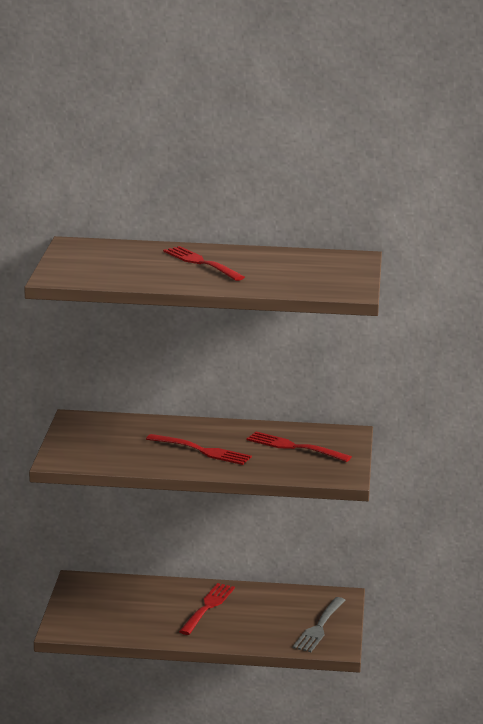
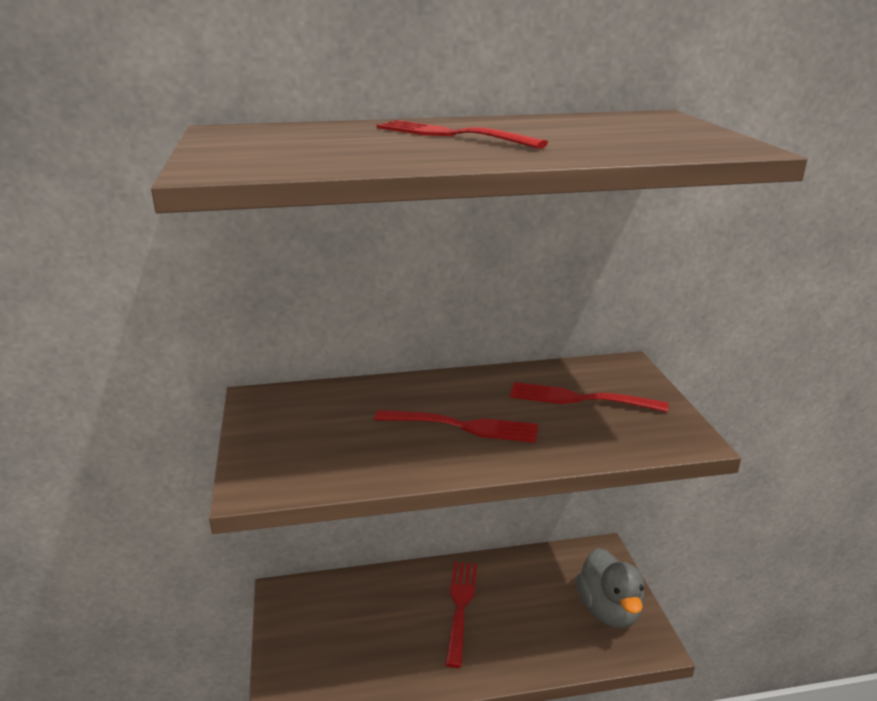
camera: 15 degrees left, 5 degrees up
grey fork [293,597,346,652] -> grey duck [576,548,644,628]

